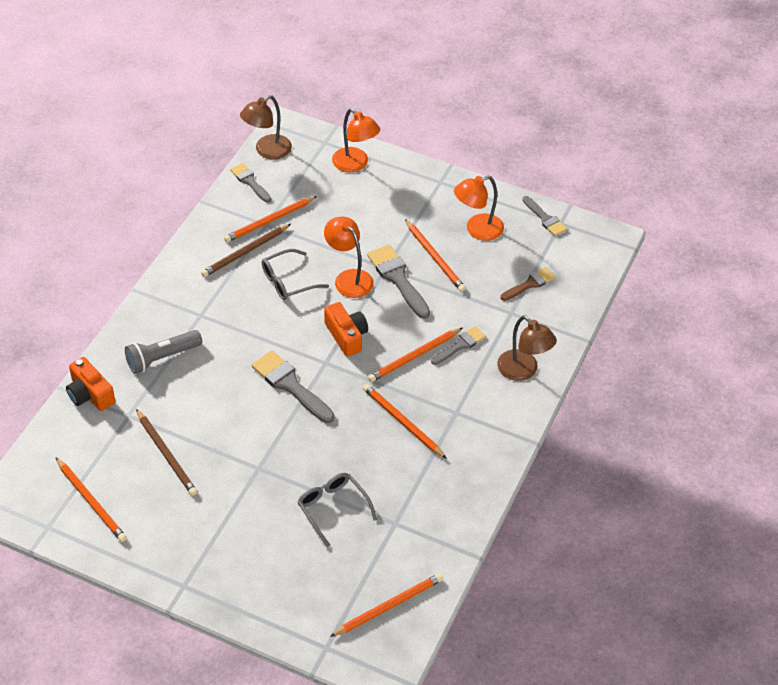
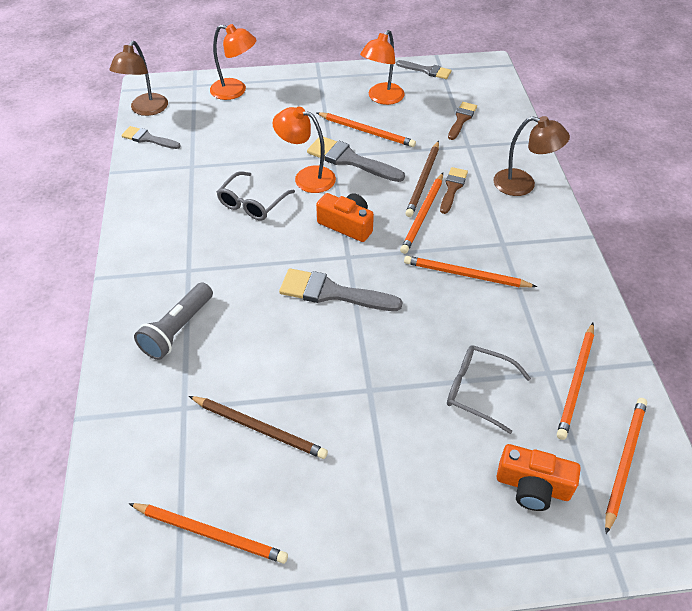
camera: 30 degrees left, 0 degrees up
orange camera [66,357,115,411] -> orange camera moved to [497,444,581,511]
brown pencil [201,224,291,277] -> brown pencil moved to [405,141,439,217]
orange pencil [224,196,317,242] -> orange pencil moved to [557,323,594,440]
grey brush [431,326,486,365] -> brown brush [440,167,468,214]

